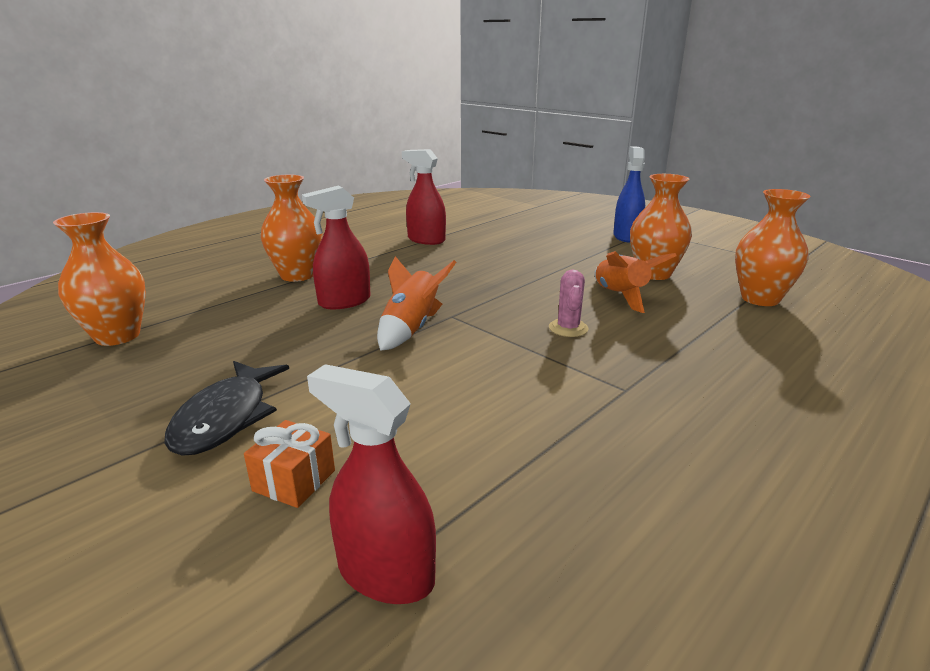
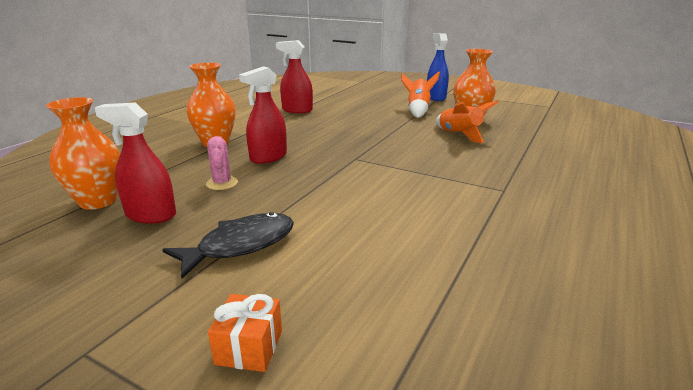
camera: 15 degrees left, 0 degrees up
black fish [164,361,289,456] -> black fish turned 120 degrees counterclockwise [162,212,294,279]
orange gift [244,420,335,508] -> orange gift moved to [208,294,282,372]
red spray bottle [307,364,436,604] -> red spray bottle moved to [95,102,176,224]
orange rocket [377,256,456,351] -> orange rocket moved to [401,71,440,118]
pink cactus [549,270,589,337] -> pink cactus moved to [206,136,238,190]
orange vase [735,189,811,306] -> none

